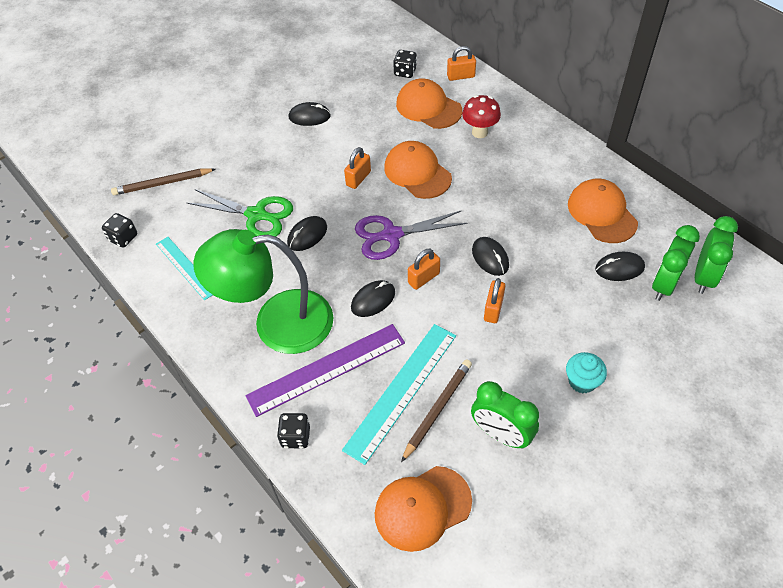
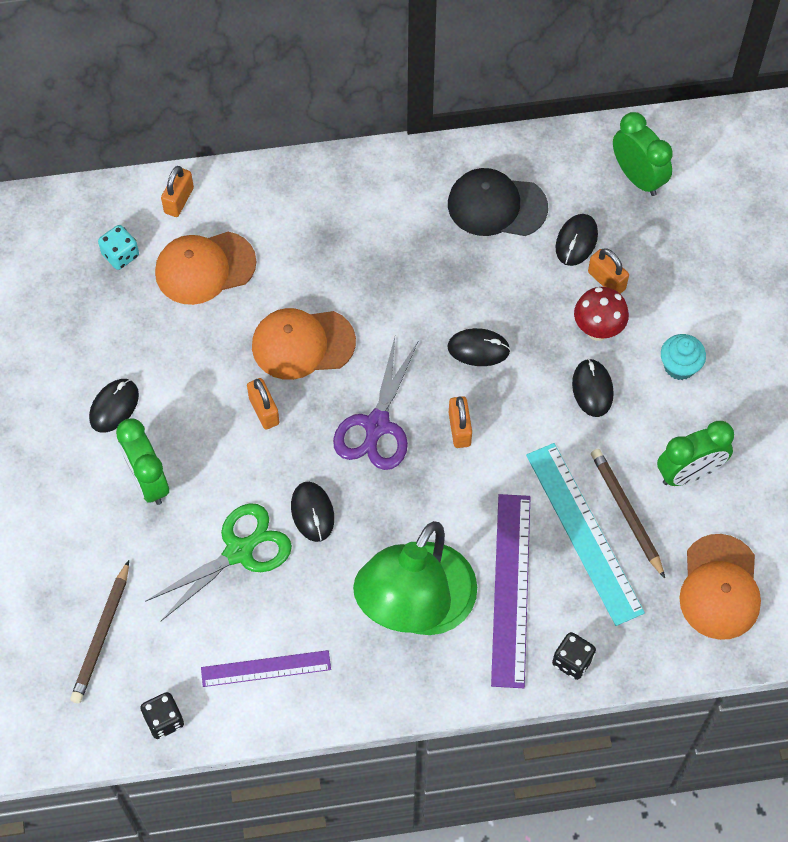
camera: 60 degrees left, 10 degrees up
turquoise ruler [156,237,212,300] -> purple ruler [201,650,331,687]
black mouse [351,280,395,317] -> black mouse moved to [572,359,614,417]
black dice [393,50,417,78] -> turquoise dice [98,225,139,270]
red mushroom [462,95,501,138] -> red mushroom moved to [574,287,629,341]
orange padlock [484,278,505,323] -> orange padlock moved to [588,248,629,294]
orange cap [568,178,638,243] -> black cap [448,168,548,236]
green clock [652,225,700,301] -> green clock moved to [116,418,169,505]

